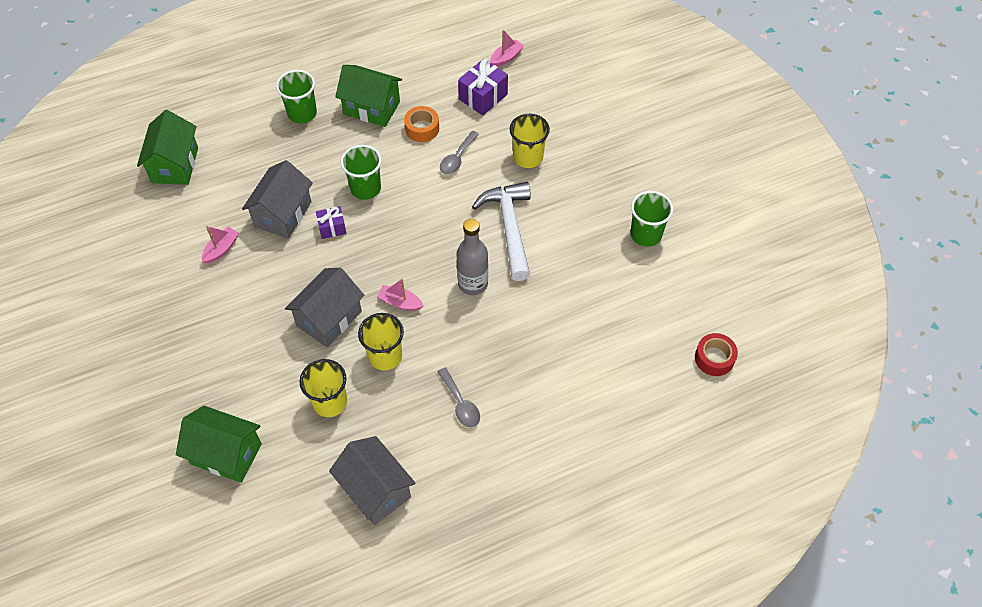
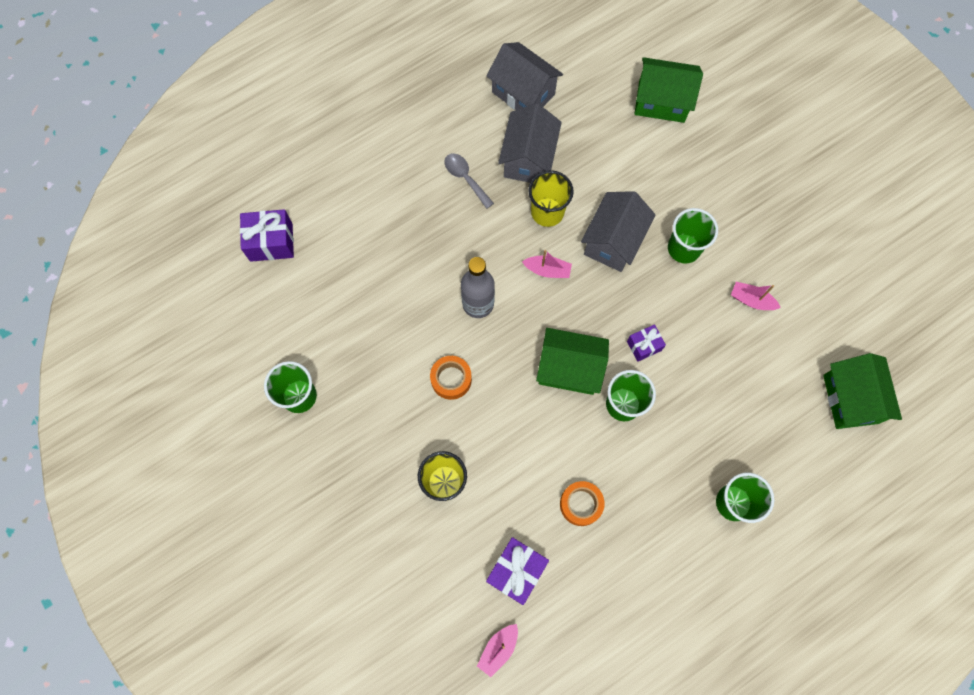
camera: 170 degrees right, 15 degrees up
pink boat [202,226,239,264] -> pink boat turned 90 degrees clockwise [731,282,781,310]
grey house [242,160,313,239] -> grey house moved to [498,103,562,183]
yellow cup [299,359,347,417] -> none
green house [335,65,402,127] -> green house moved to [536,328,609,395]
grey spoon [440,131,479,174] -> none
white hammer [472,182,531,281] -> orange tape [430,356,472,400]
red tape [695,333,738,376] -> none
none -> purple gift [240,209,294,262]
none -> green cup [668,208,718,264]

